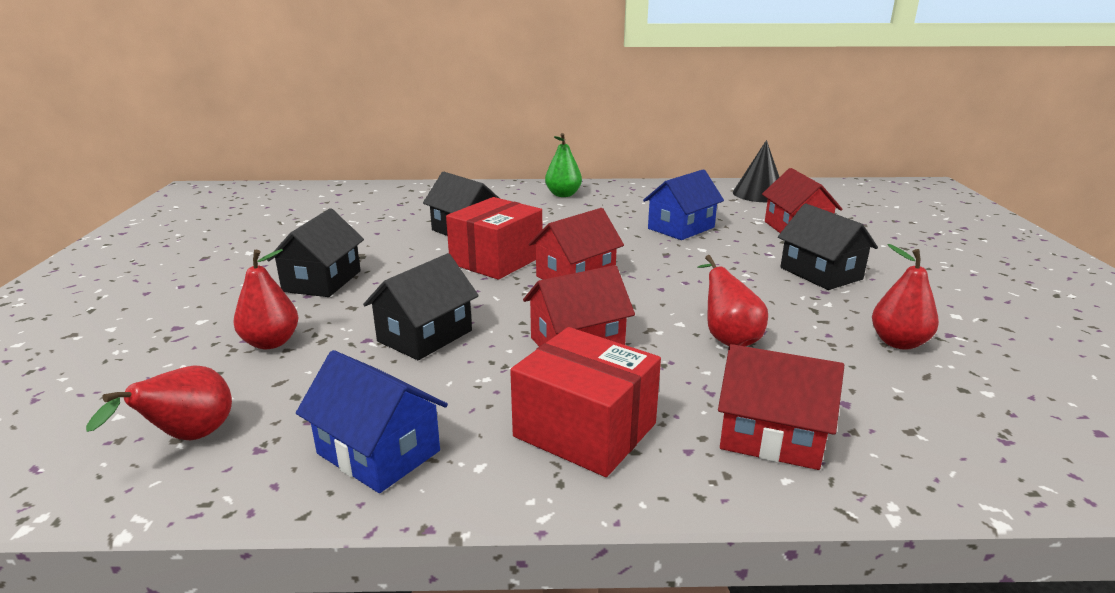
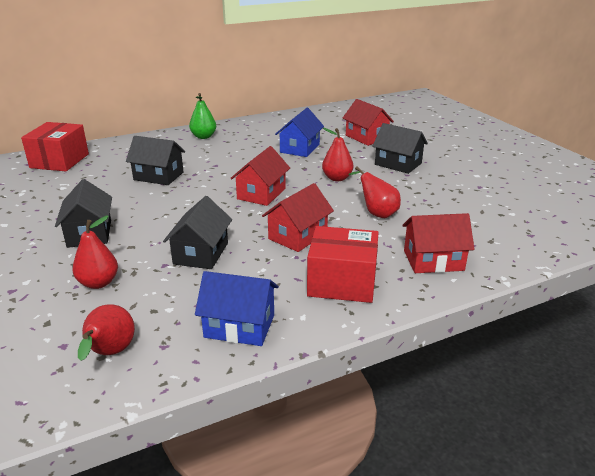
camera: 25 degrees left, 5 degrees up
red box [446,197,542,280] -> red box moved to [21,122,89,171]
black cone [733,140,779,202] -> none
red pear [872,244,939,350] -> red pear moved to [322,128,353,181]

